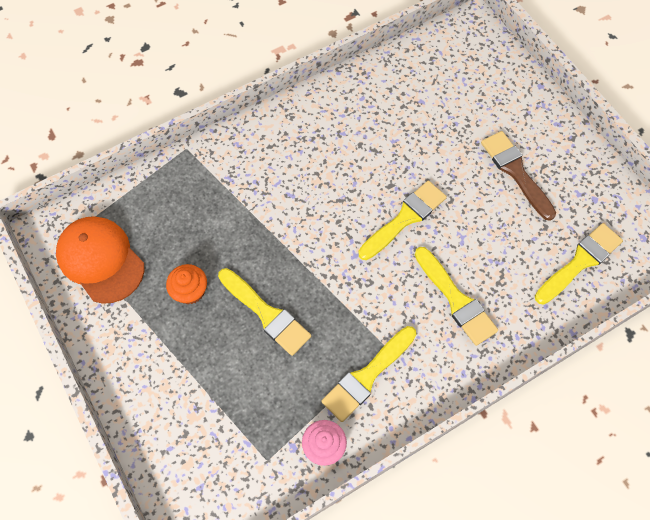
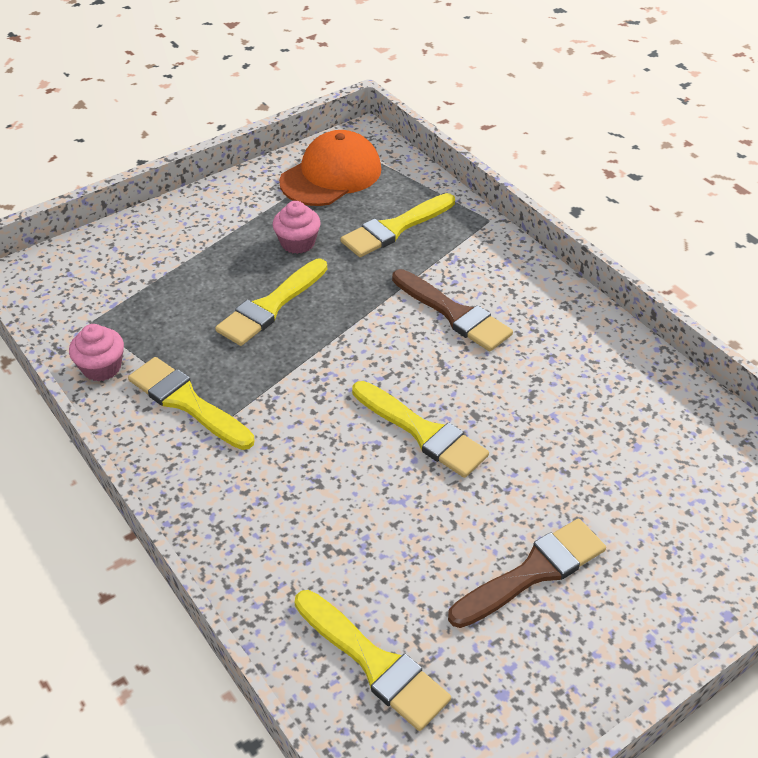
camera: 85 degrees right, 20 degrees down
orange cupcake [166,264,207,304] -> pink cupcake [273,201,320,254]
yellow brush [415,247,498,346] -> yellow brush moved to [340,193,455,257]
none -> brown brush [392,269,513,351]

